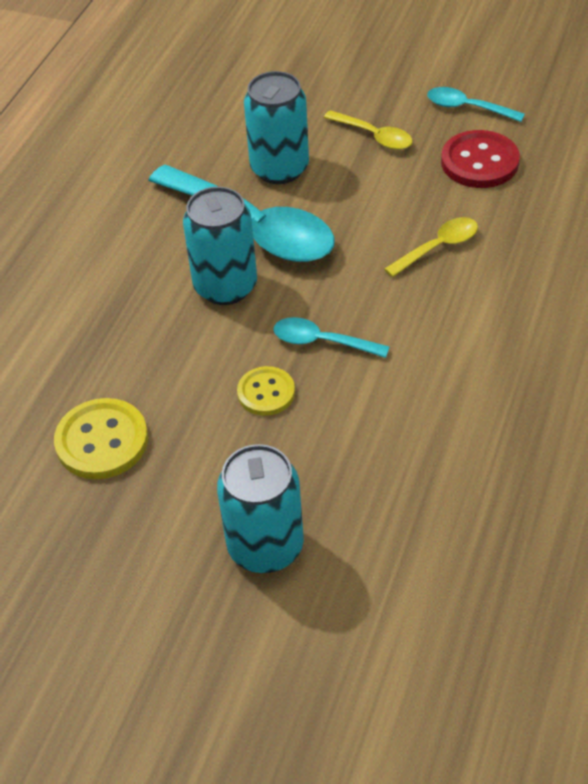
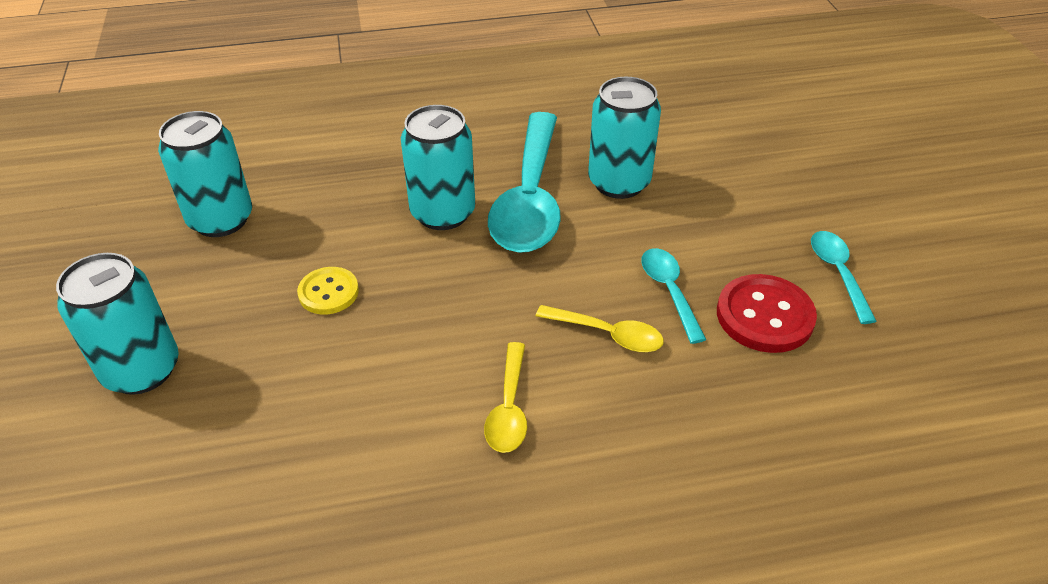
camera: 55 degrees right, 5 degrees down
yellow button [54,398,148,479] -> turquoise can [158,111,252,237]
turquoise spoon [274,317,390,358] -> turquoise spoon moved to [641,248,707,344]
yellow spoon [324,110,412,150] -> yellow spoon moved to [484,342,527,453]

